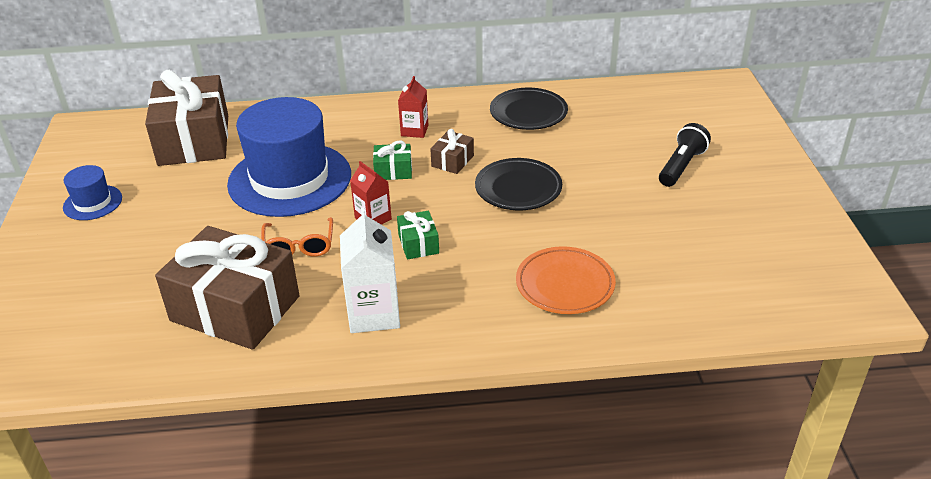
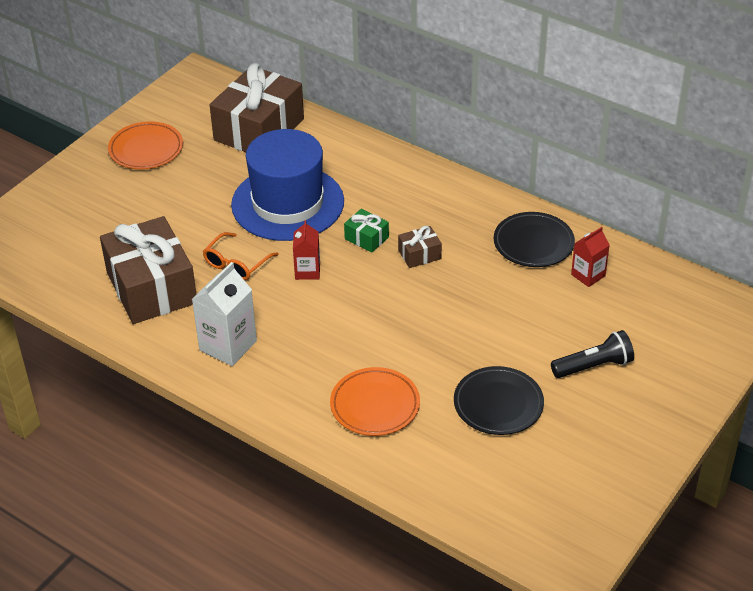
camera: 40 degrees right, 5 degrees up
blue hat [63,165,122,220] -> orange plate [108,121,183,170]
green gift [397,210,439,260] -> none
red carton [398,76,428,138] -> red carton moved to [571,227,610,287]
black plate [475,158,562,210] -> black plate moved to [454,366,544,435]

